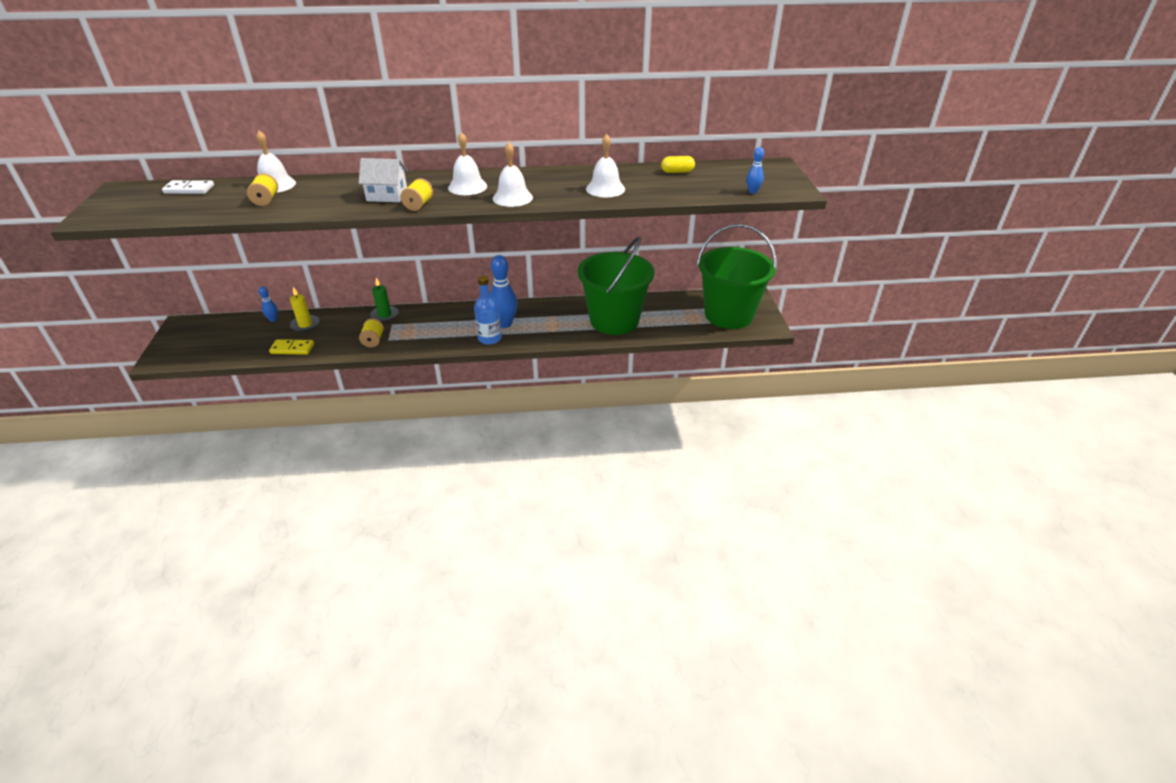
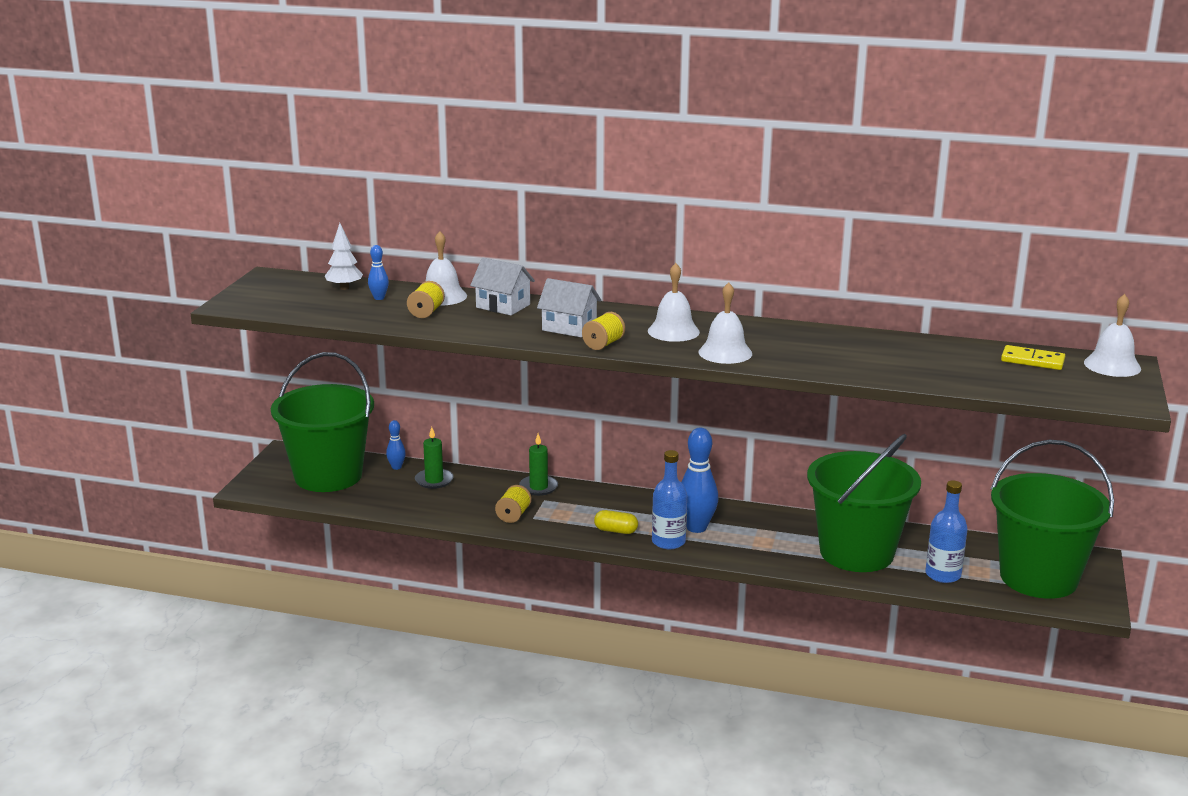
camera: 20 degrees right, 15 degrees down
white domino [162,180,214,194] -> white tree [325,223,363,290]
yellow domino [269,339,314,355] -> yellow domino moved to [1001,345,1065,370]
yellow candle [290,287,319,332] -> green candle [415,427,454,489]
white bell [586,134,625,197] -> white bell moved to [1084,294,1141,377]
yellow capsule [661,156,695,173] -> yellow capsule moved to [594,510,638,534]
blue bowling pin [746,147,764,194] -> blue bowling pin moved to [368,245,389,300]
none -> green bucket [271,352,374,492]
none -> white house [470,257,535,315]
none -> blue bottle [926,480,968,583]

